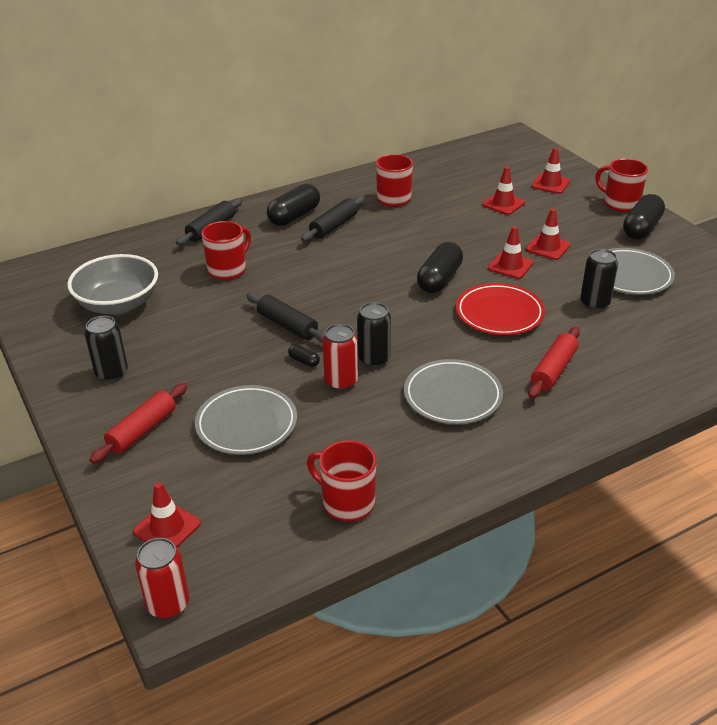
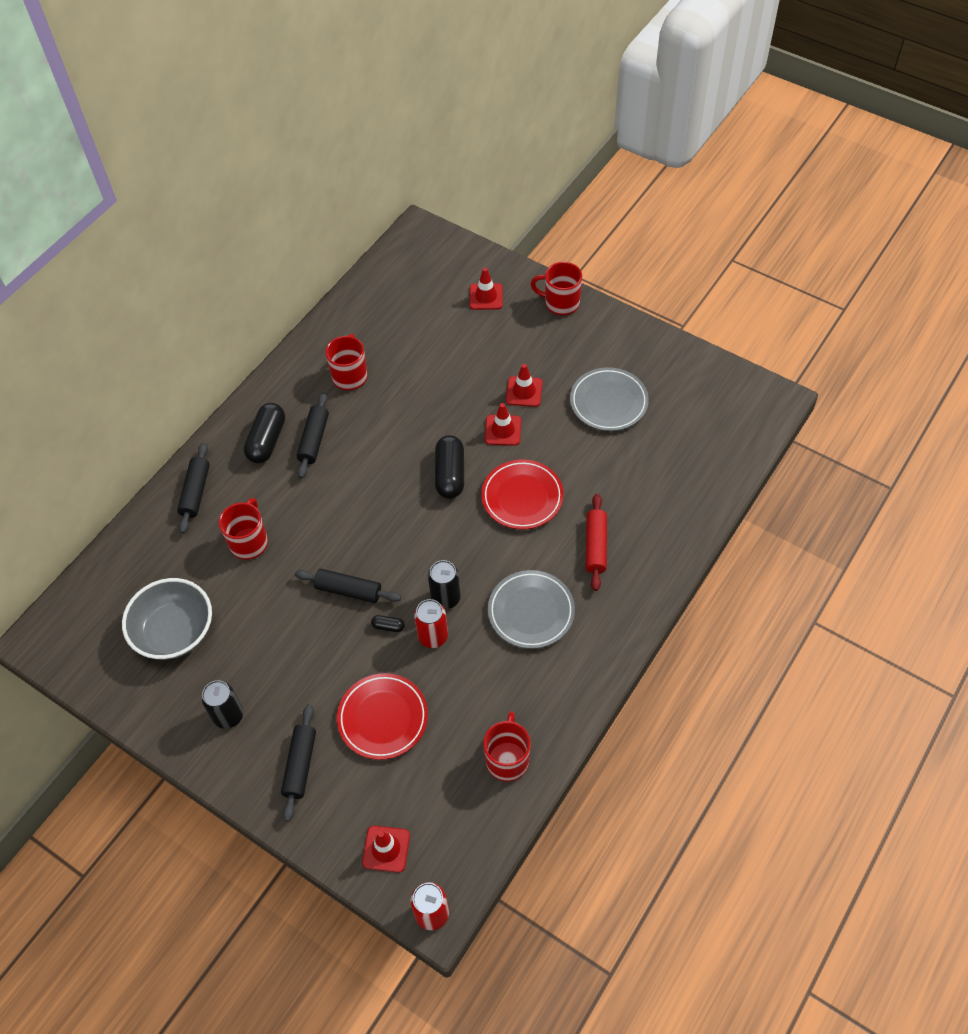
camera: 25 degrees left, 20 degrees up
red rolling pin [89,383,187,464] -> black rolling pin [281,704,316,822]
grey plate [195,385,297,455] -> red plate [337,673,428,760]
red mug [307,440,376,522] -> red mug turned 90 degrees clockwise [483,711,530,782]
red traffic cone [482,167,525,215] -> none
black can [580,249,618,310] -> none
black capsule [623,194,665,239] -> none

